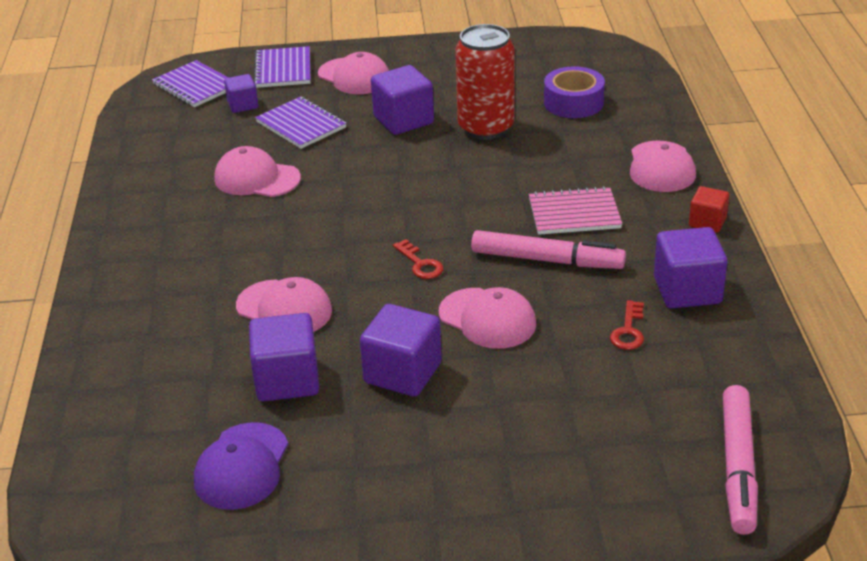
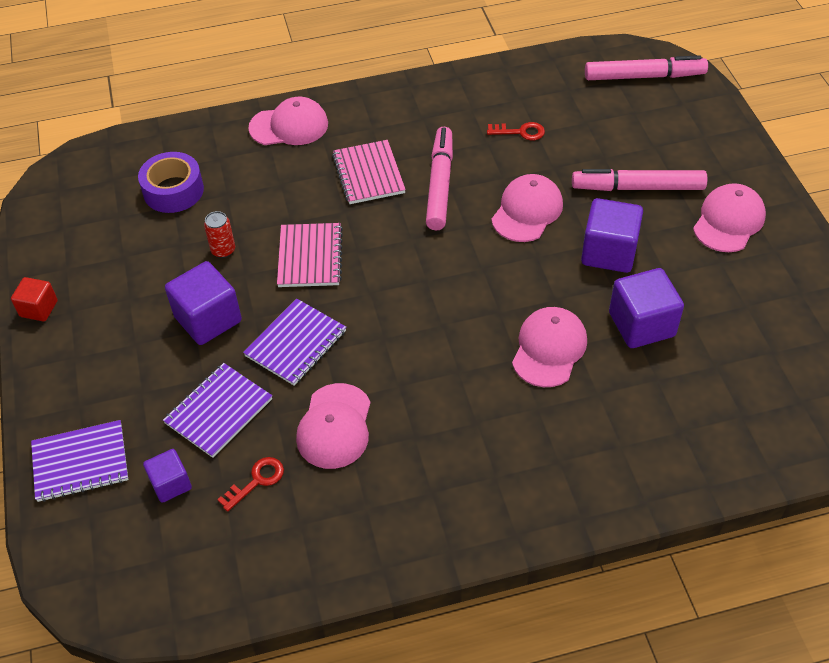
camera: 100 degrees left, 15 degrees up
purple notebook [152,60,229,107] -> purple notebook moved to [243,299,346,386]
purple cap [194,422,288,510] -> none
pink cap [318,52,389,94] -> pink cap moved to [693,183,766,252]
red key [393,239,443,279] -> red key moved to [217,457,284,512]
red can [455,24,515,140] -> red can [204,211,235,258], size x0.43
purple cube [654,227,727,309] -> none
red cube [689,186,729,233] -> red cube moved to [11,277,58,321]
none -> pink notebook [277,223,343,287]
none -> pink marker [572,169,708,191]

